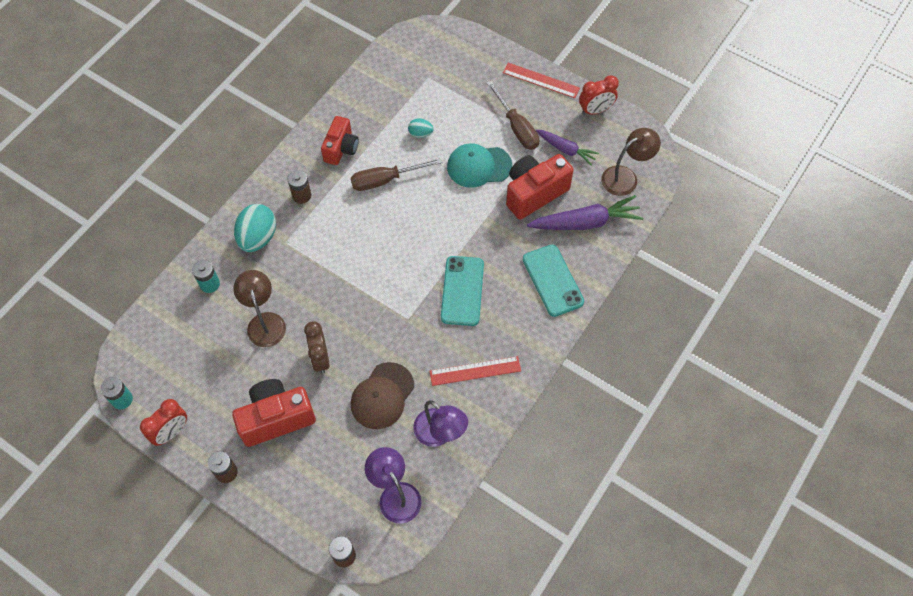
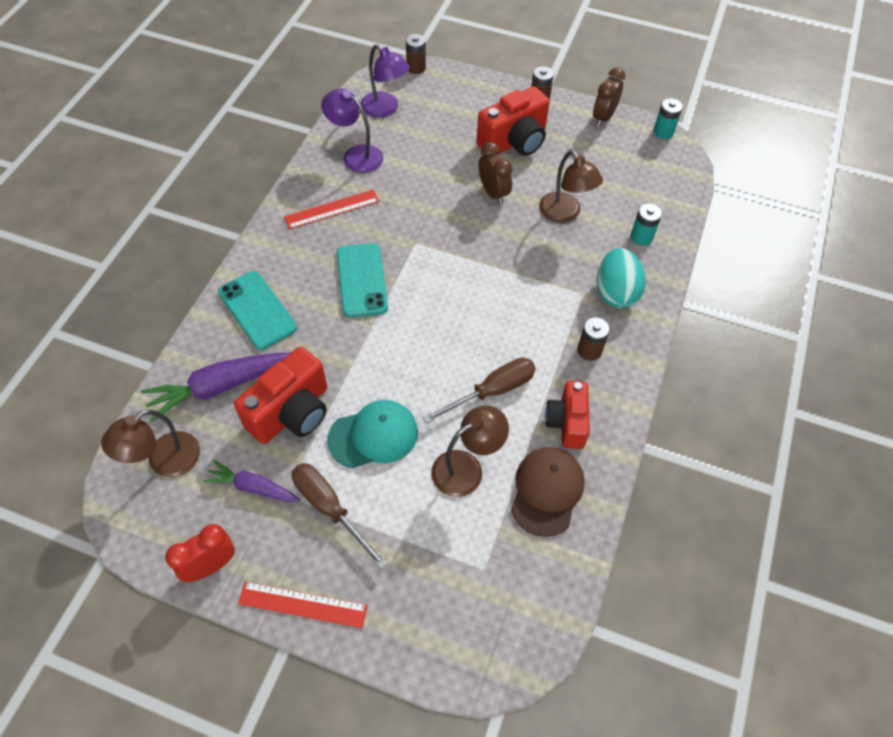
camera: 165 degrees right, 5 degrees down
red clock [140,399,187,446] -> brown clock [593,67,625,127]
brown cap [351,362,414,429] -> brown cap moved to [511,447,585,537]
turquoise egg [408,118,434,138] -> brown lamp [431,405,509,497]

